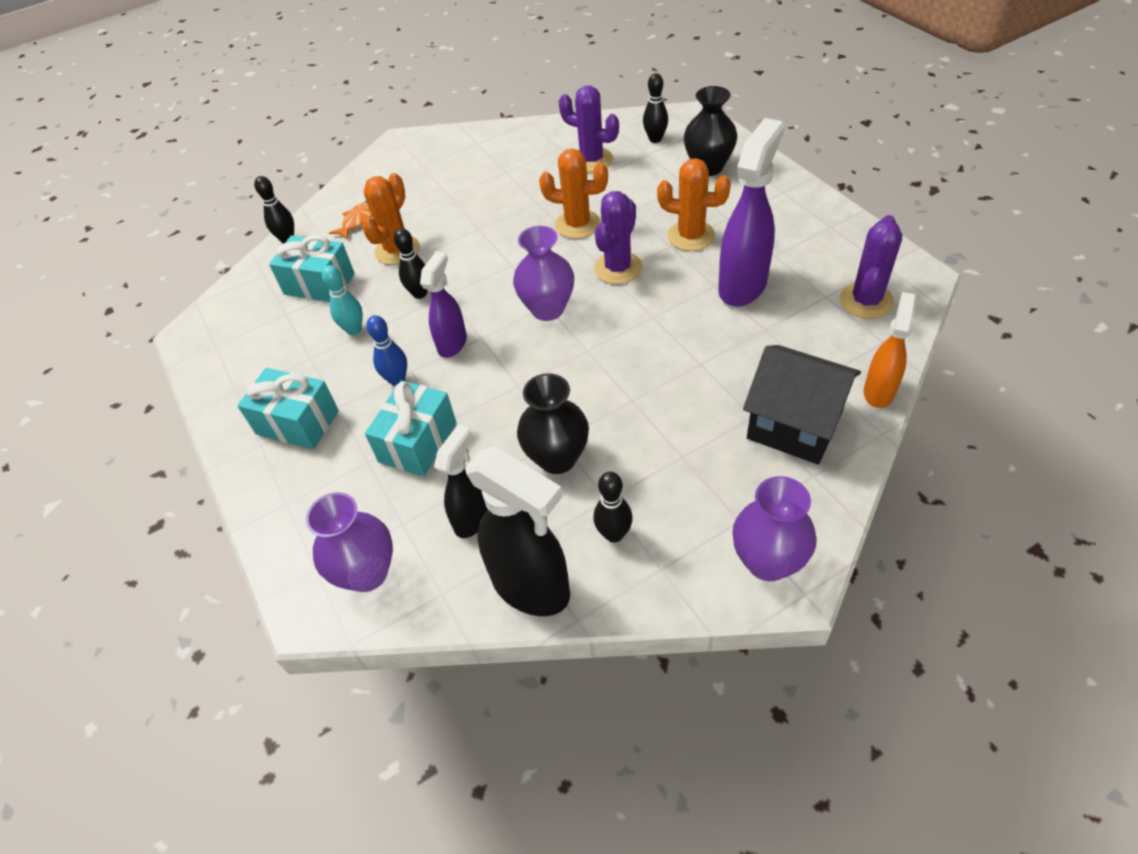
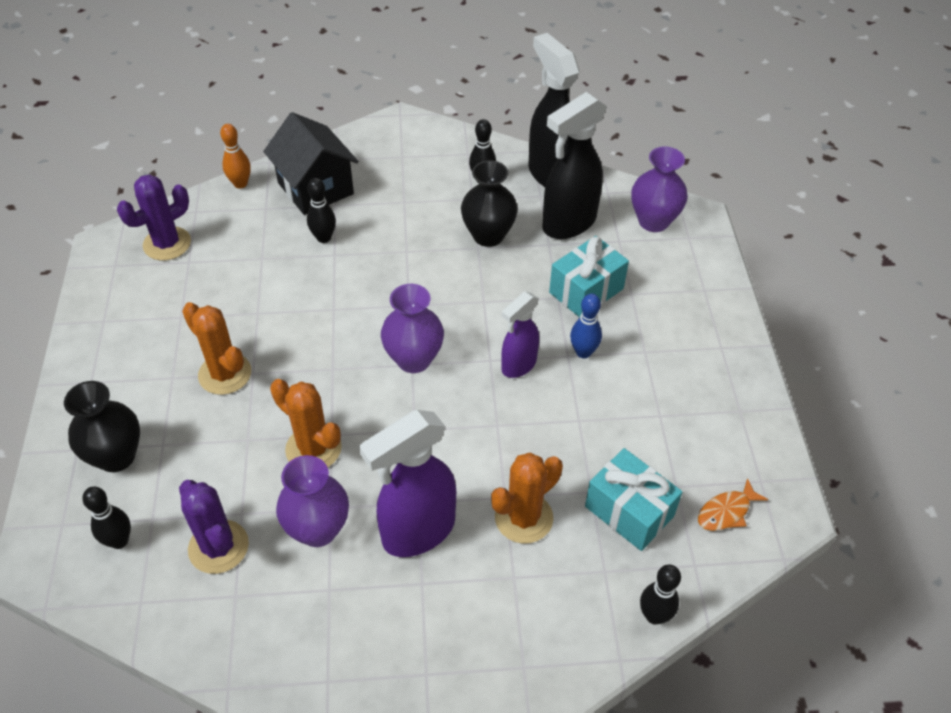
camera: 160 degrees left, 0 degrees up
turquoise gift [237,368,339,449] -> none
turquoise bowling pin [322,265,363,335] -> none
orange fish [329,201,372,239] -> orange fish moved to [698,478,768,531]
black bowling pin [394,228,428,299] -> black bowling pin moved to [307,178,336,243]
black spray bottle [434,424,488,538] -> black spray bottle [542,92,607,239], size x1.67
purple cactus [594,191,642,284] -> none
purple spray bottle [718,118,785,307] -> purple spray bottle moved to [359,410,456,557]
purple vase [732,476,817,581] -> purple vase moved to [276,455,349,547]
orange spray bottle [864,292,917,408] -> orange bowling pin [220,124,251,189]

